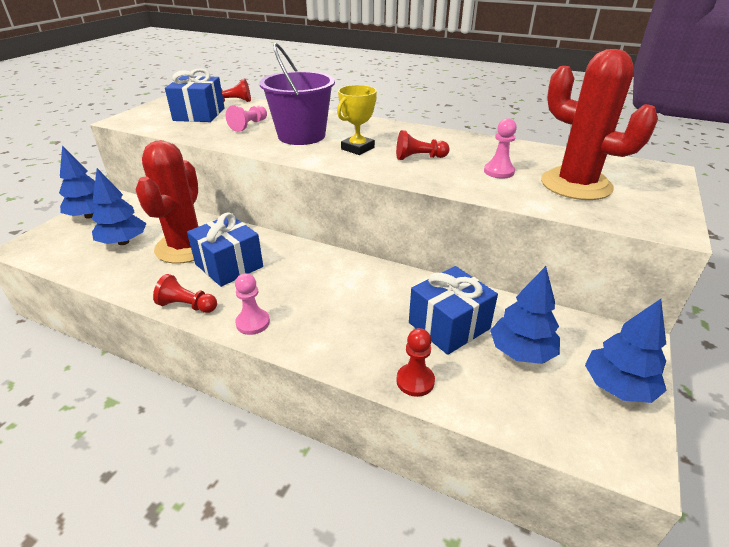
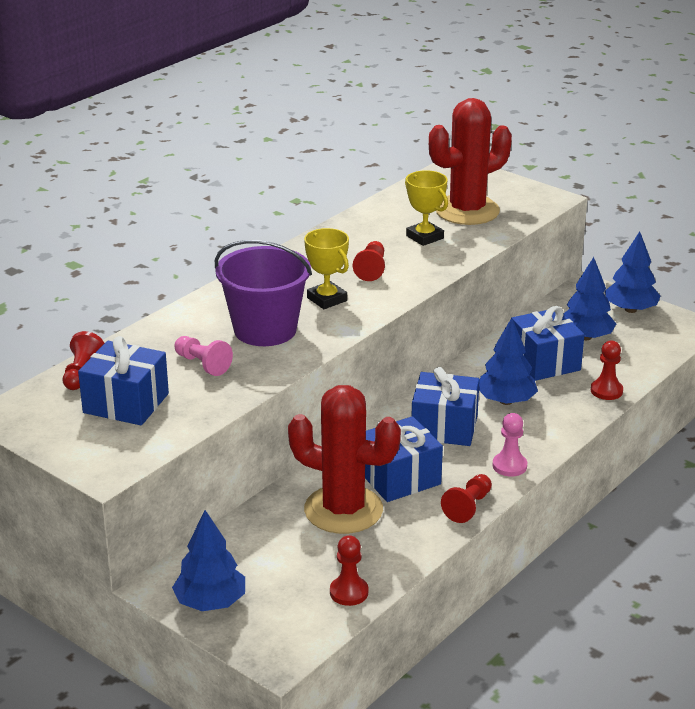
camera: 75 degrees left, 5 degrees down
blue tree [92,168,147,245] -> blue tree moved to [479,318,538,405]
pink pawn [484,118,517,179] -> yellow trophy [405,170,448,246]
none -> red pawn [330,535,368,606]
none -> blue gift [411,367,480,446]

